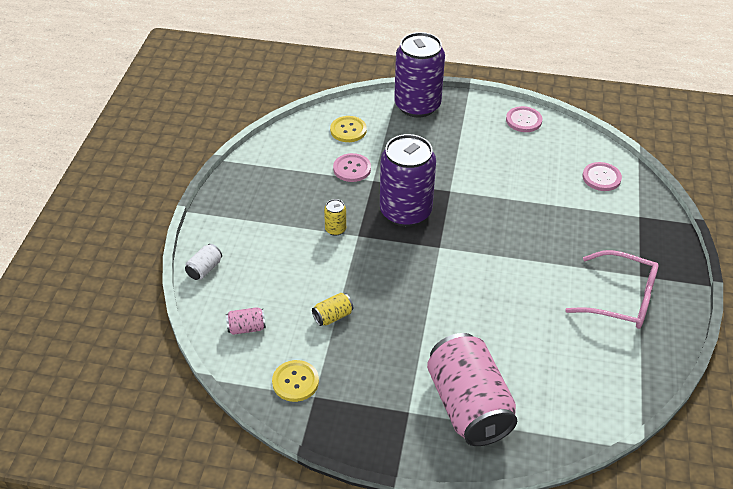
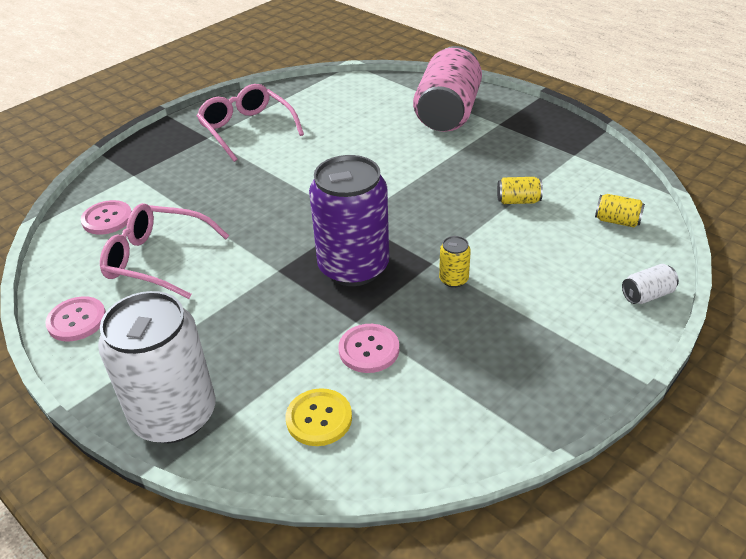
camera: 145 degrees left, 5 degrees down
pink can [226,307,266,335] -> yellow can [595,194,645,227]
yellow button [272,360,319,402] -> none
purple can [394,32,445,117] -> white can [98,291,216,443]
none -> pink glasses [100,203,229,299]

